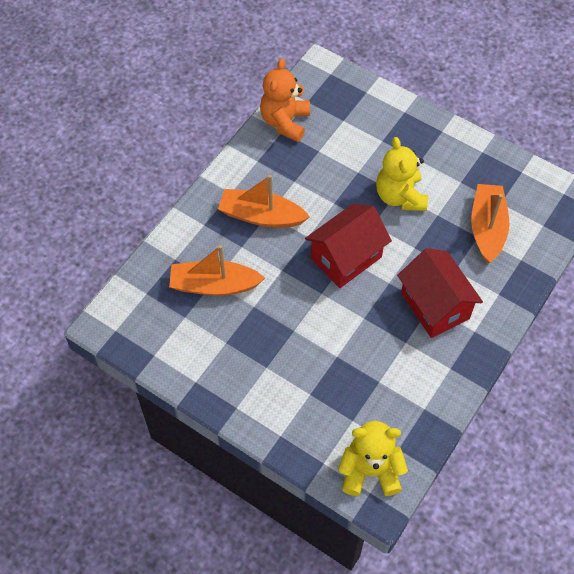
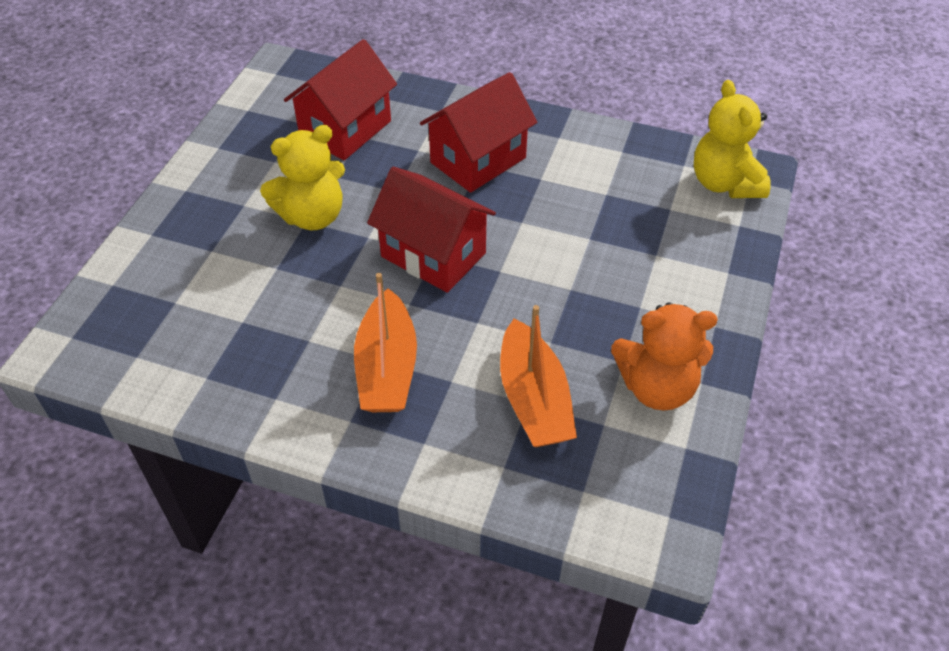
camera: 105 degrees left, 10 degrees down
orange teddy bear [260,58,310,142] -> orange teddy bear moved to [611,303,718,411]
orange boat [471,184,510,263] -> red house [284,39,397,160]

